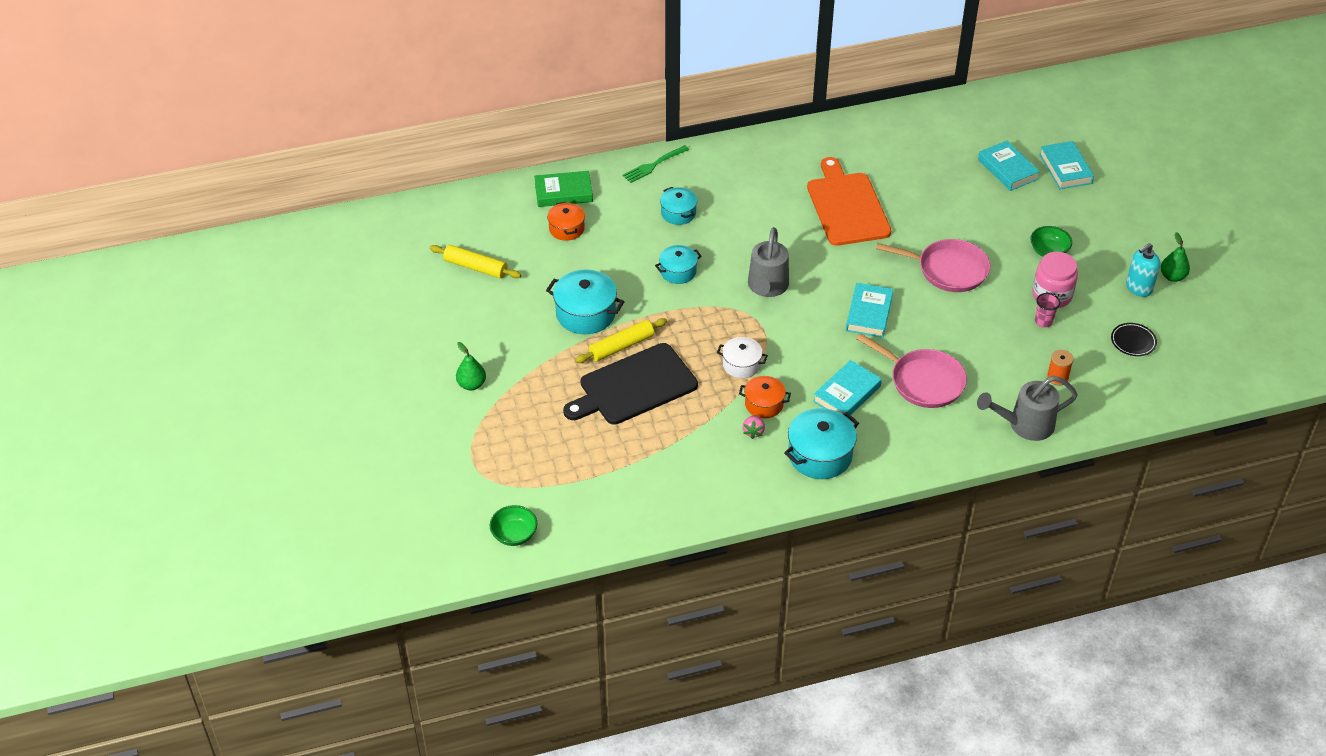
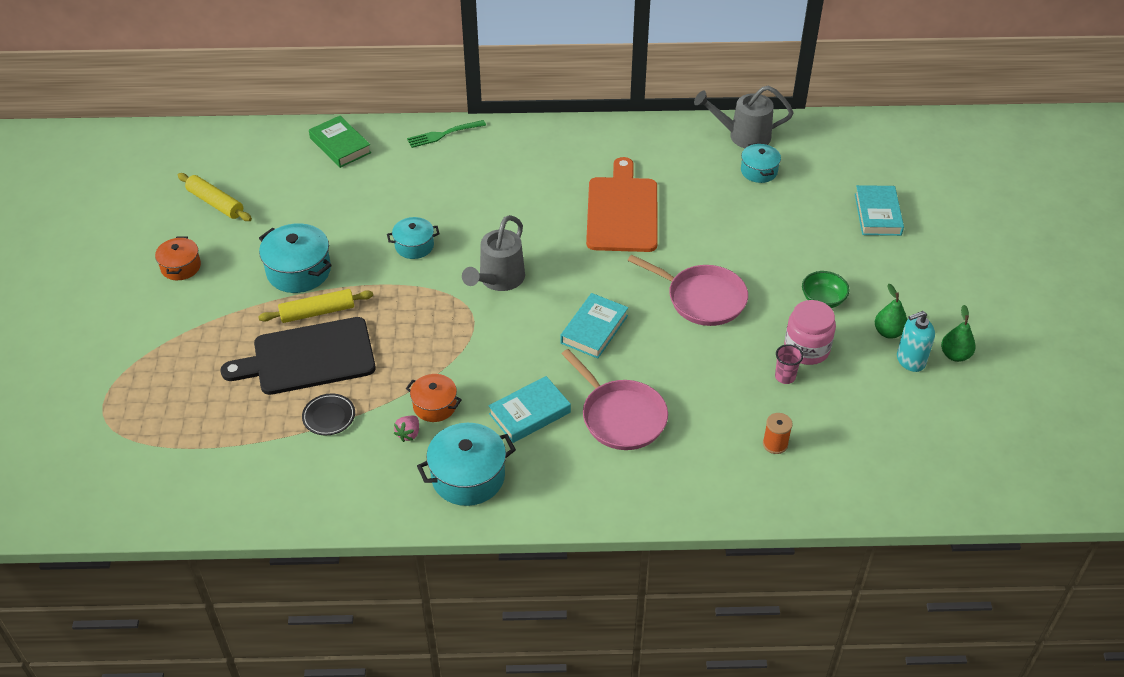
camera: 15 degrees right, 0 degrees up
green pear [456,342,486,390] -> green pear moved to [875,284,907,339]
green bowl [490,505,537,546] -> none
green book [534,171,593,207] -> green book turned 45 degrees clockwise [309,116,372,168]
orange pot [547,202,585,241] -> orange pot moved to [155,236,201,280]
turquoise pot [660,187,697,225] -> turquoise pot moved to [741,143,781,183]
white pot [717,337,768,378] -> none
grey watering can [977,376,1078,441] -> grey watering can moved to [694,85,793,148]
turquoise book [978,141,1040,191] -> none
black plate [1111,323,1157,356] -> black plate moved to [302,393,355,435]

